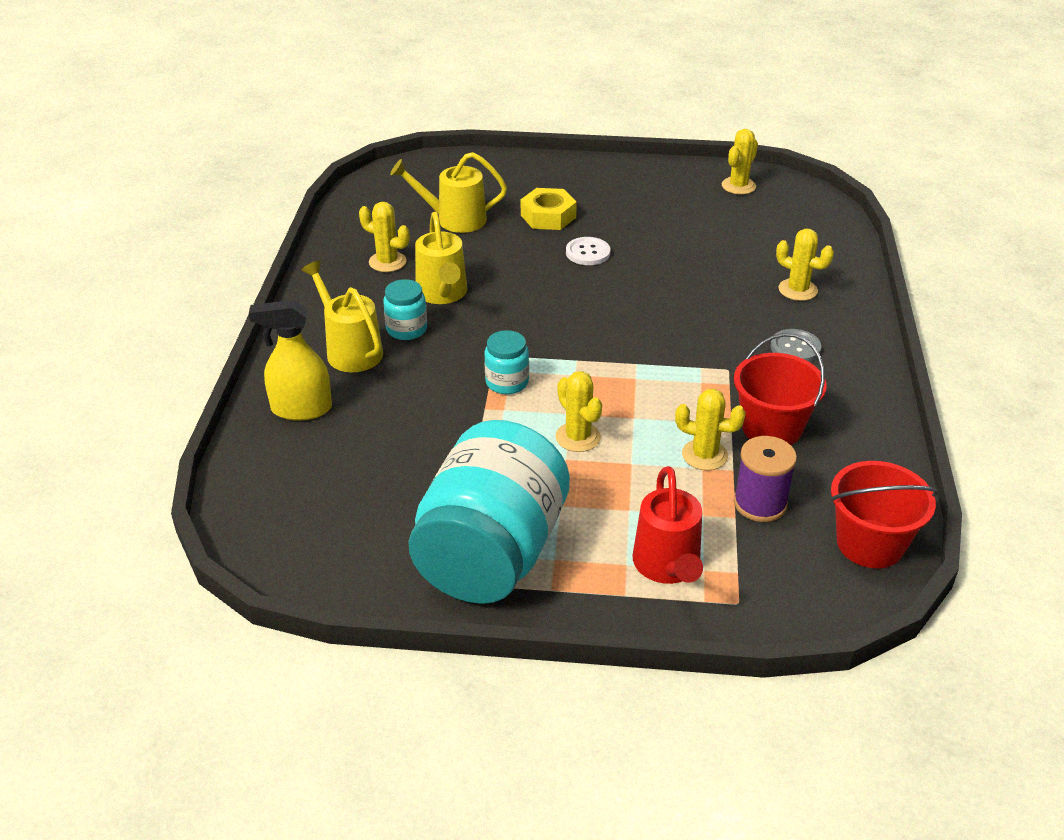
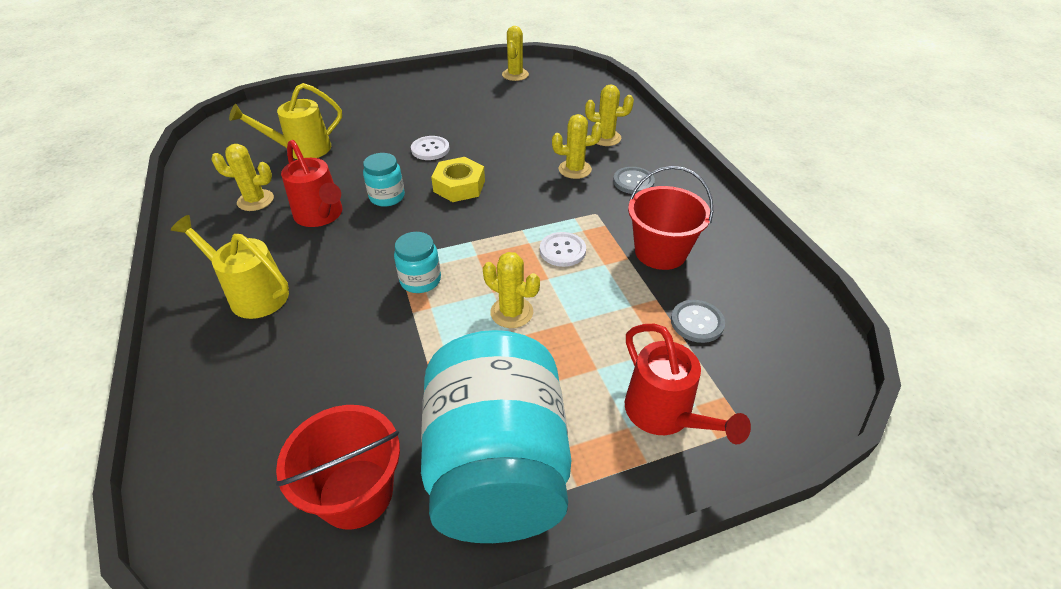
camera: 25 degrees left, 5 degrees up
yellow spray bottle [249,300,332,421] -> none
turquoise jar [383,279,427,340] -> turquoise jar moved to [363,153,405,207]
yellow watering can [415,212,467,304] -> red watering can [281,140,343,227]
yellow nut [521,188,577,230] -> yellow nut moved to [431,157,485,202]
yellow cactus [675,389,746,470] -> yellow cactus moved to [552,114,603,179]
purple spool [733,436,797,522] -> grey button [671,300,725,343]
red bucket [830,461,938,568] -> red bucket moved to [276,405,400,529]
none -> white button [540,232,586,267]

